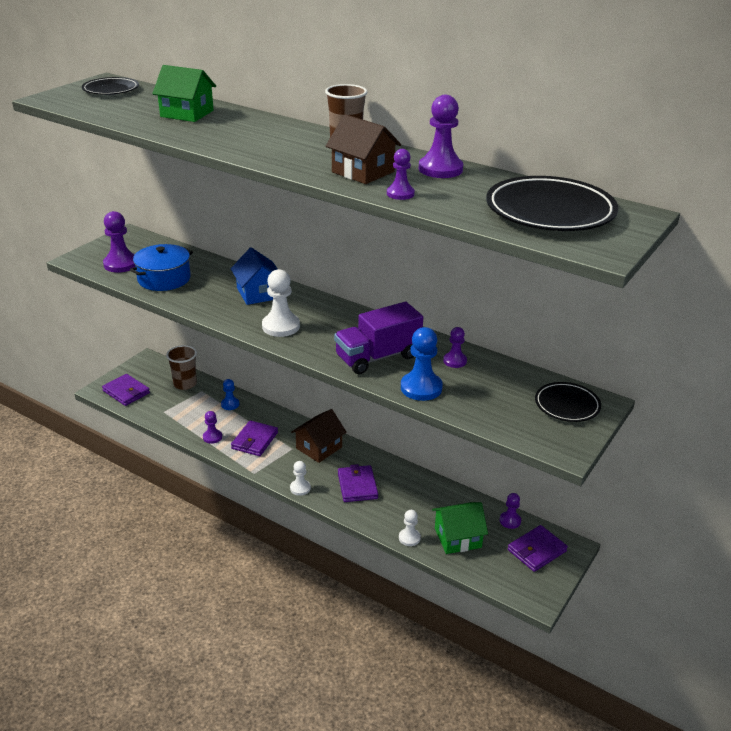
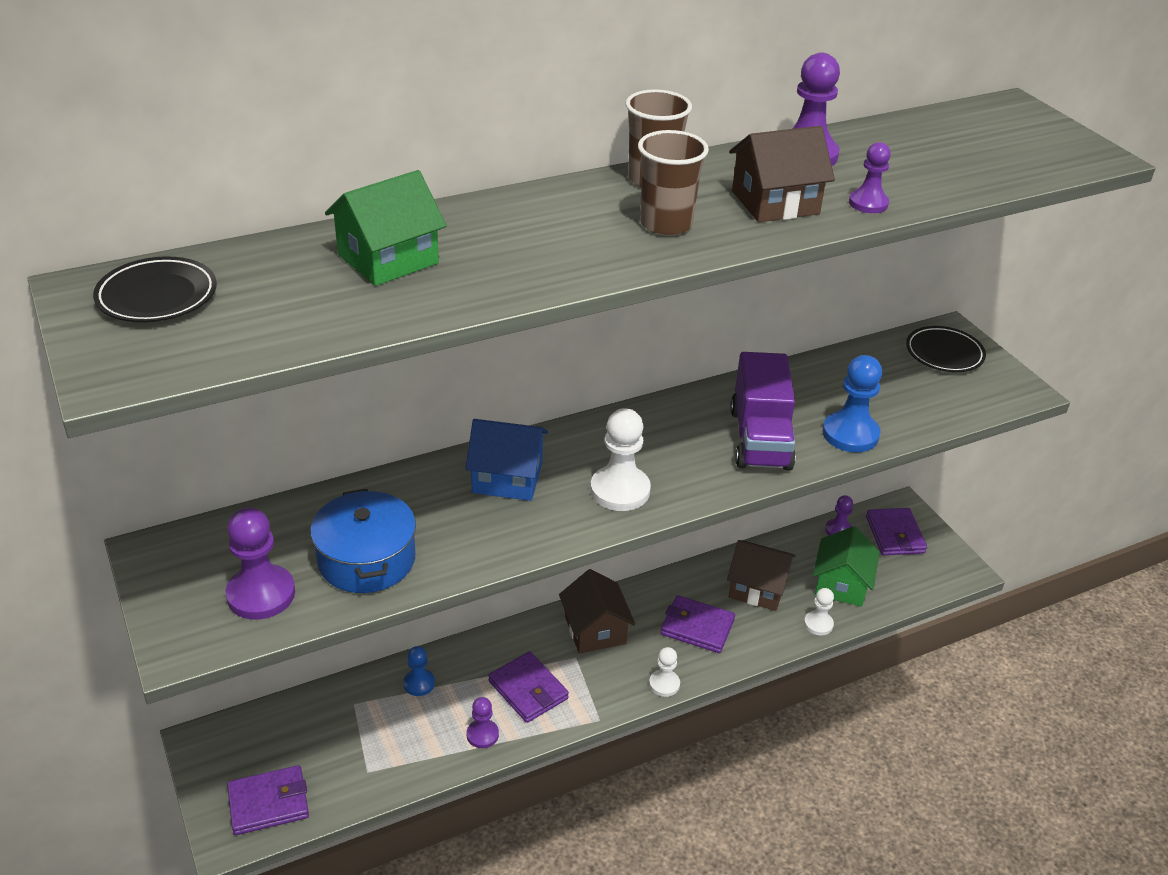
camera: 60 degrees left, 5 degrees up
brown cup [166,345,197,390] -> brown cup moved to [638,130,709,236]
purple pawn [443,327,467,368] -> none
black plate [486,176,618,231] -> none
none -> brown house [727,540,796,611]

